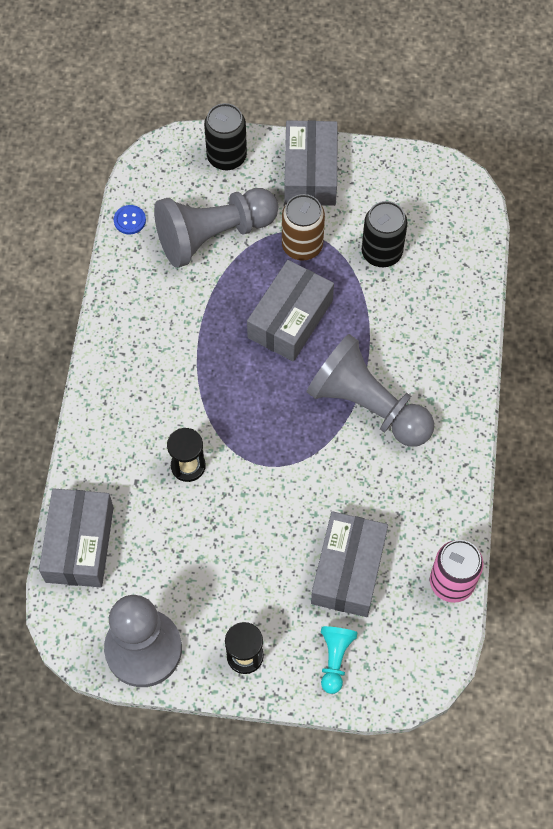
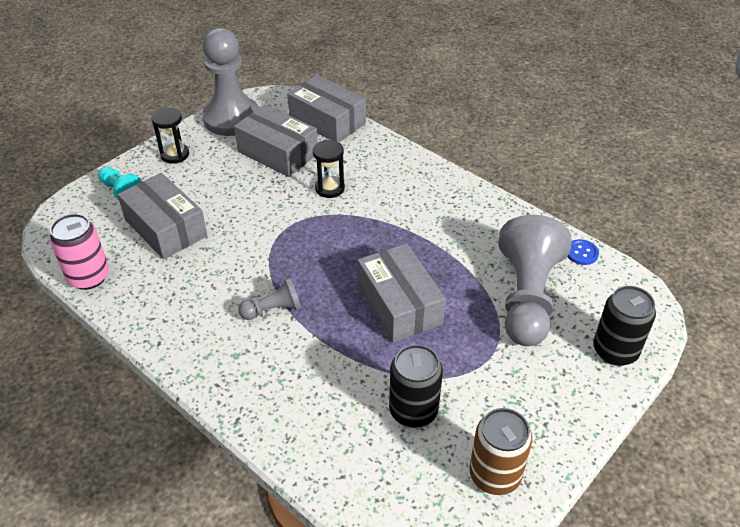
camera: 125 degrees right, 20 degrees down
brown can [282,194,325,261] -> brown can moved to [470,408,532,495]
grey box [284,120,338,206] -> grey box moved to [234,105,318,177]
grey pawn [307,334,434,447] -> grey pawn [238,277,302,320], size x0.47

